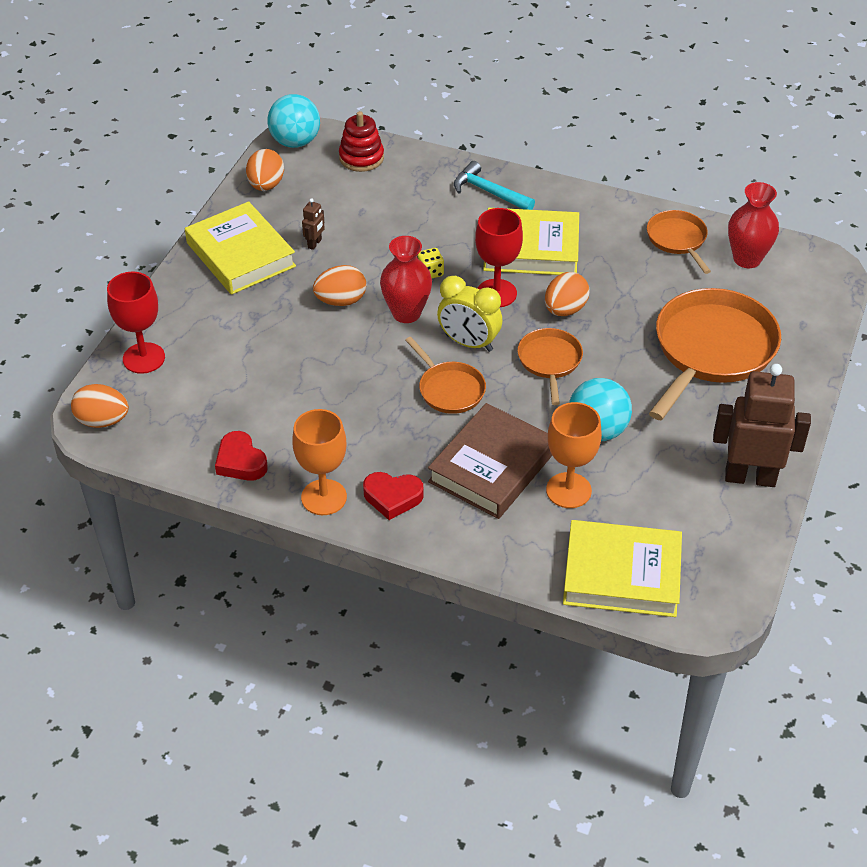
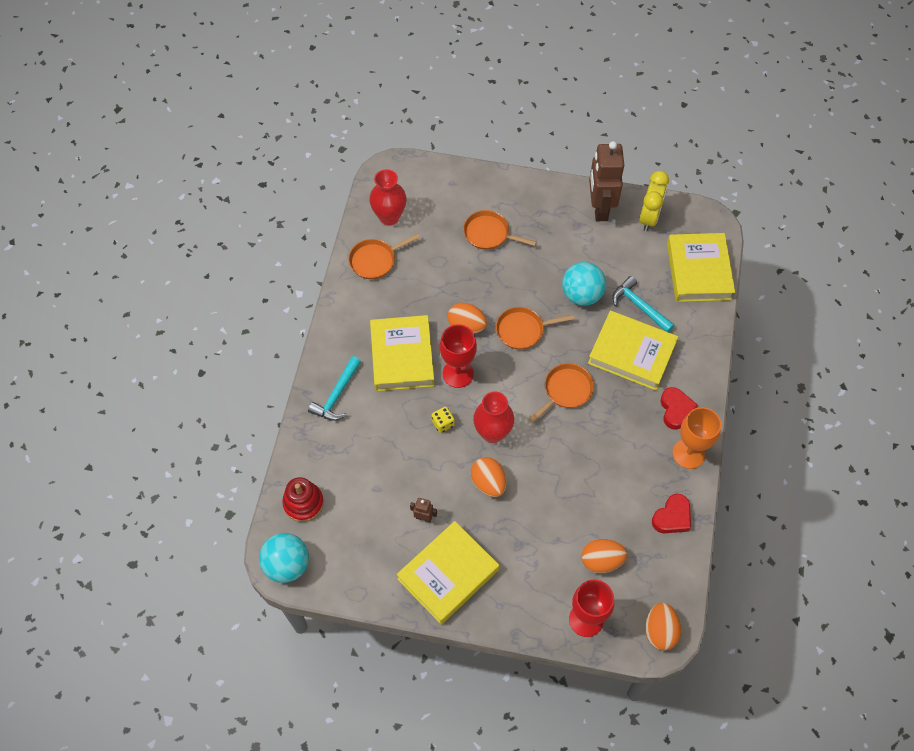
camera: 100 degrees left, 15 degrees up
orange egg [246,149,284,191] -> orange egg moved to [581,539,627,573]
brown book [428,403,552,519] -> yellow book [588,310,678,391]
yellow clock [437,276,502,352] -> yellow clock moved to [639,171,669,231]
orange goblet [546,402,602,508] -> turquoise hammer [612,276,675,332]
orange pan [649,288,781,420] -> orange pan [463,210,537,250], size x0.52

